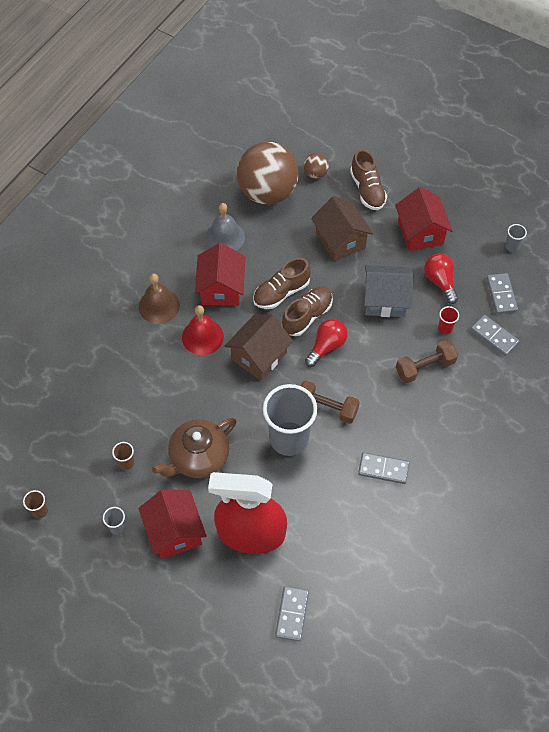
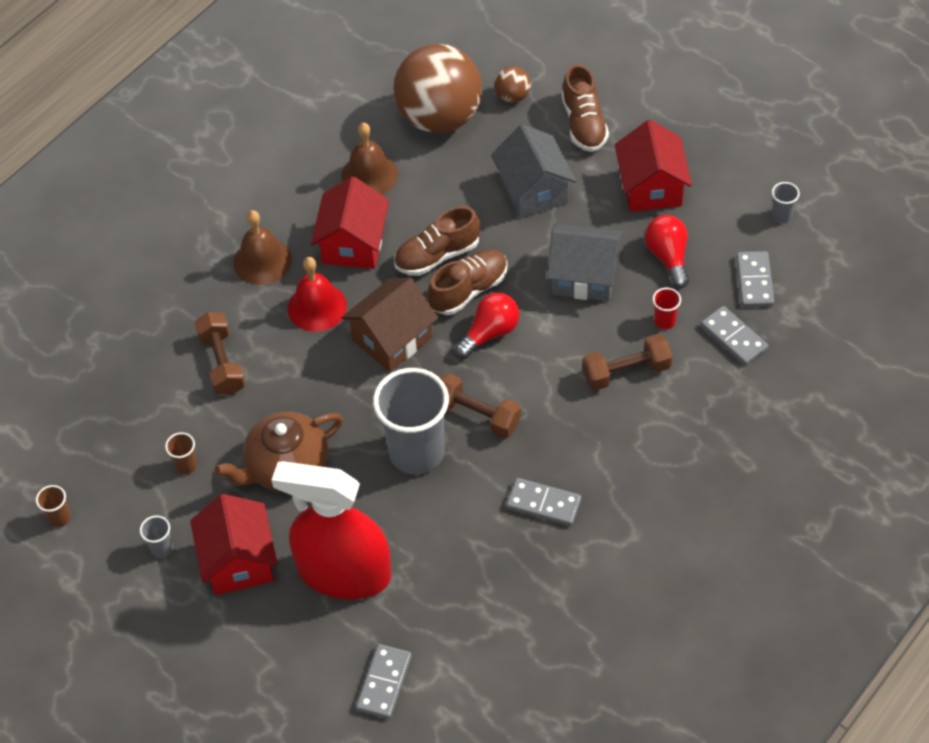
camera: 10 degrees right, 5 degrees down
grey bell [206,203,245,251] -> brown bell [341,123,398,194]
brown house [311,196,373,261] -> grey house [491,124,577,218]
none -> brown dumbbell [194,312,246,395]

